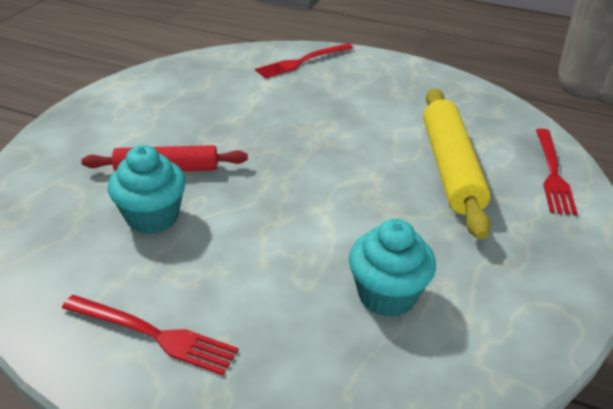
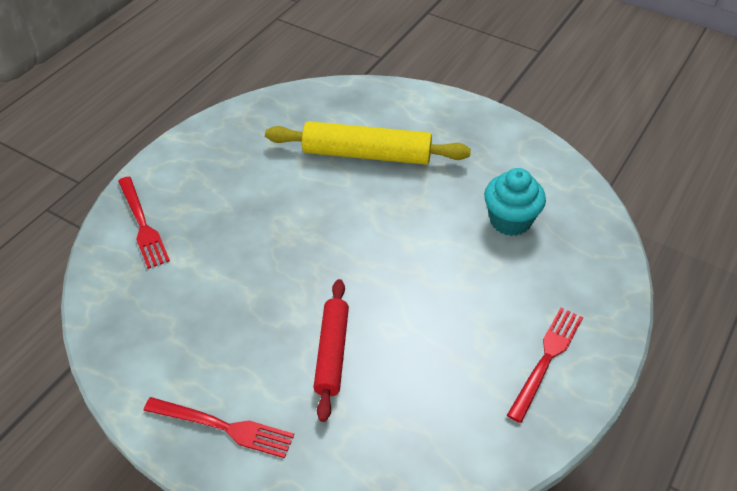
camera: 80 degrees left, 10 degrees up
turquoise cupcake [108,145,186,234] -> none
red fork [536,128,578,215] -> red fork moved to [143,397,294,458]

